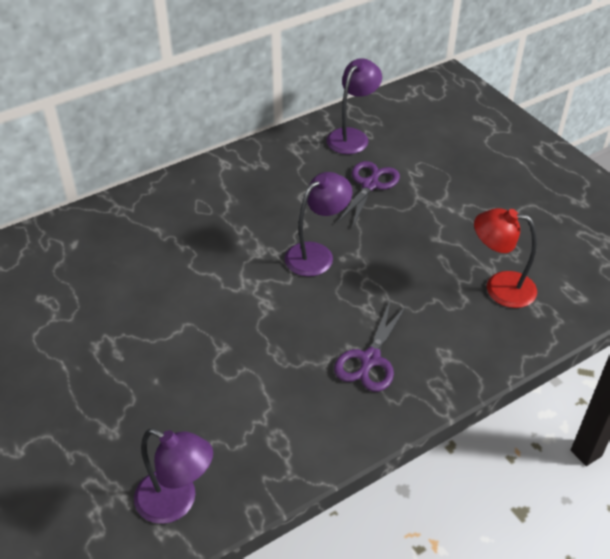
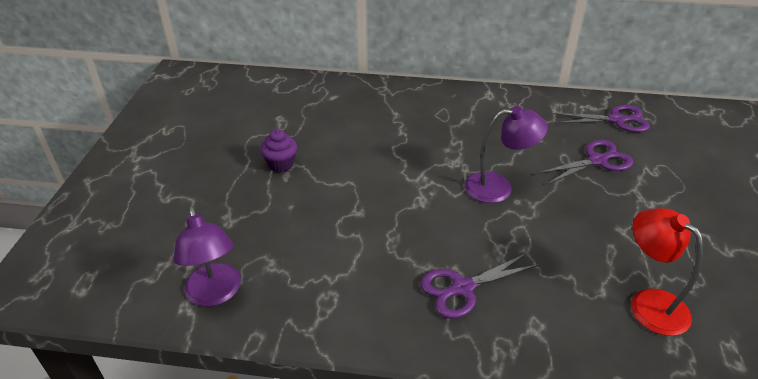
camera: 40 degrees right, 5 degrees down
purple lamp [326,58,382,154] -> purple scissors [553,105,650,132]
none -> purple cupcake [260,129,297,172]

